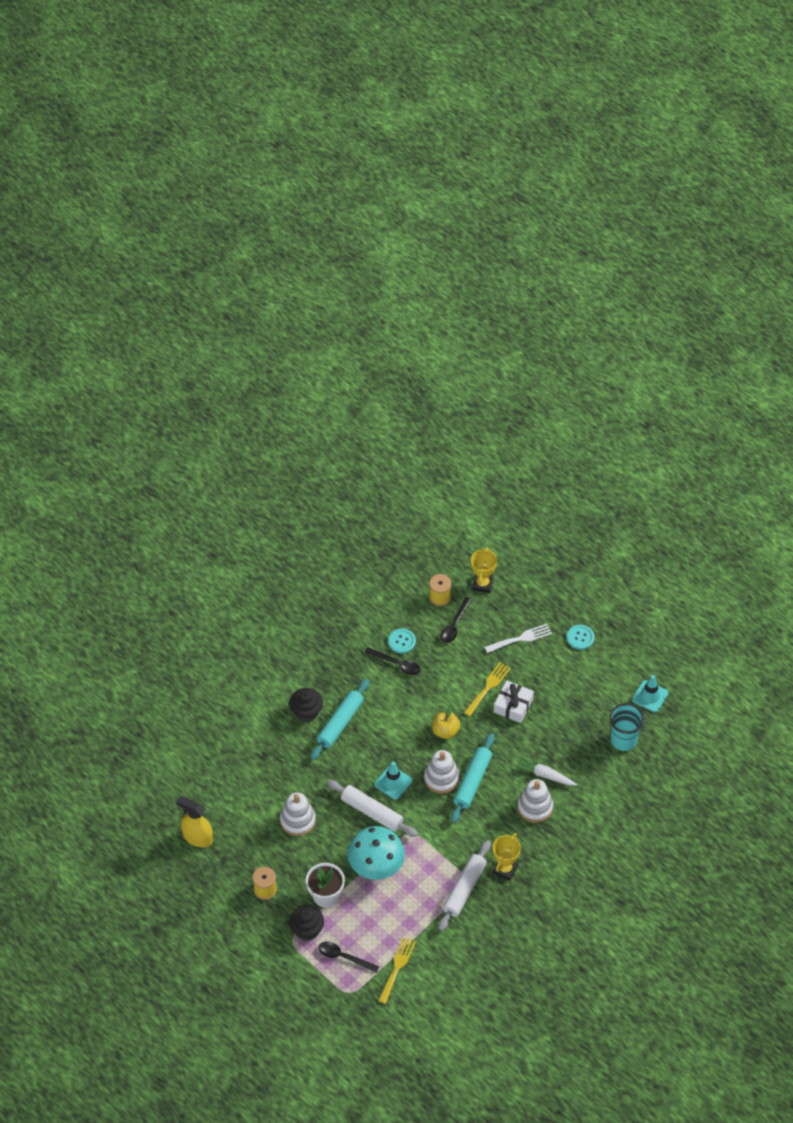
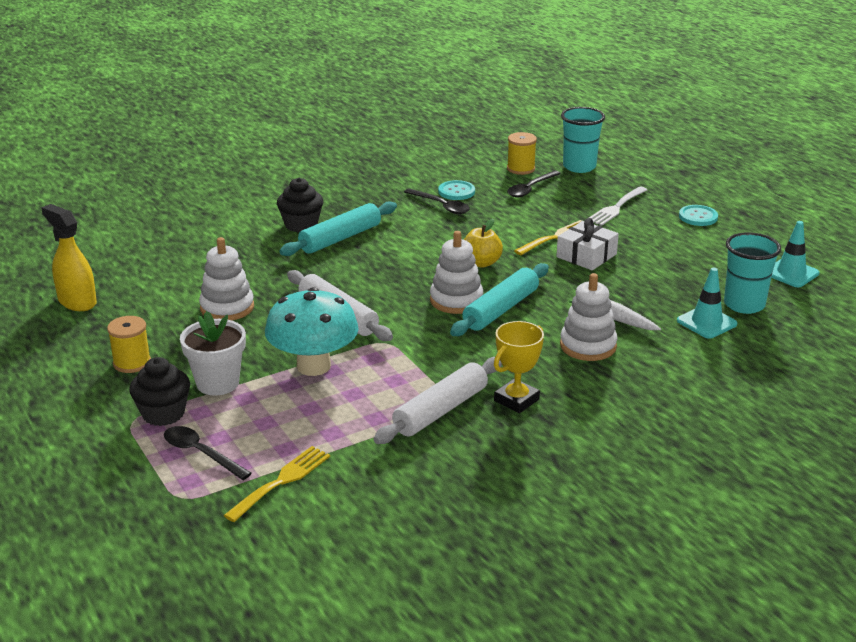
camera: 15 degrees right, 25 degrees down
turquoise traffic cone [374,762,412,799] -> turquoise traffic cone moved to [677,268,738,339]
yellow trophy [471,547,497,593] -> turquoise cup [561,107,605,173]
white fork [485,624,552,653] -> white fork turned 135 degrees clockwise [589,187,647,226]

